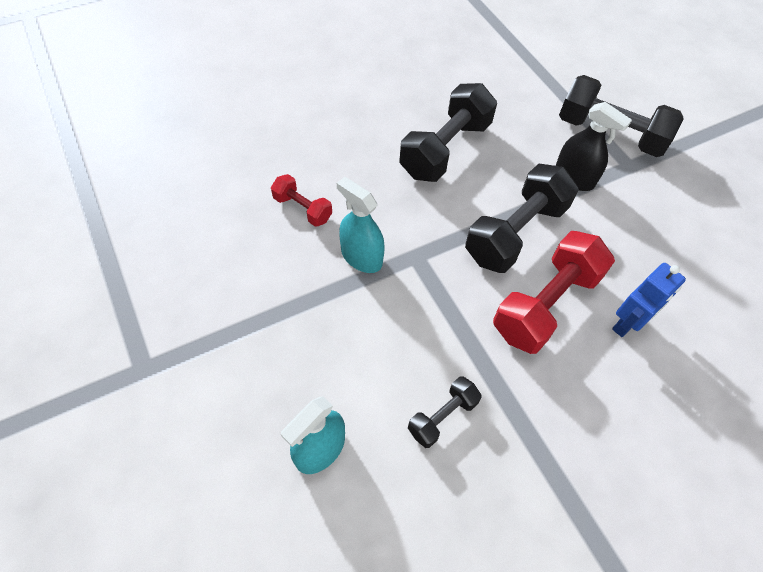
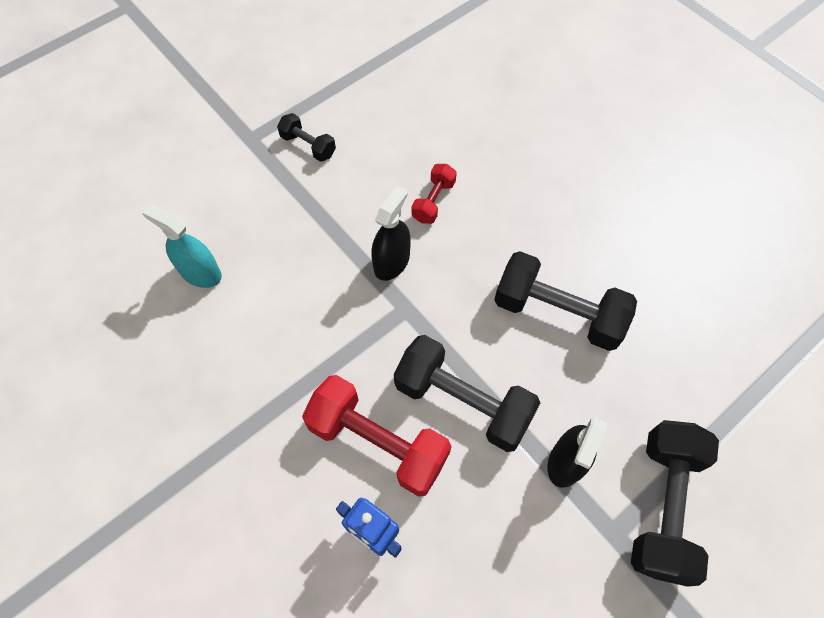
camera: 80 degrees right, 5 degrees up
turquoise spray bottle [337,177,385,273] -> black spray bottle [371,185,411,281]
black dumbbell [408,376,482,448] -> black dumbbell moved to [277,113,336,162]

